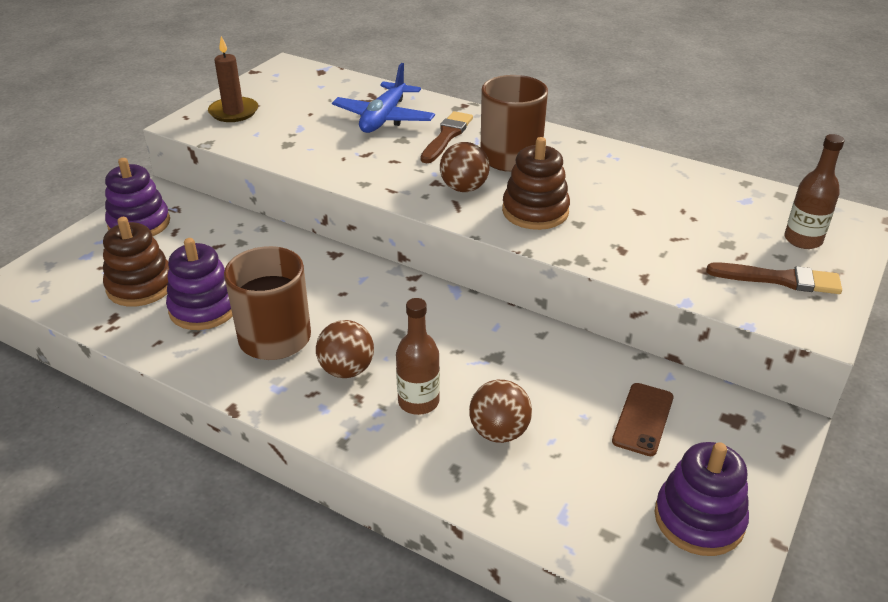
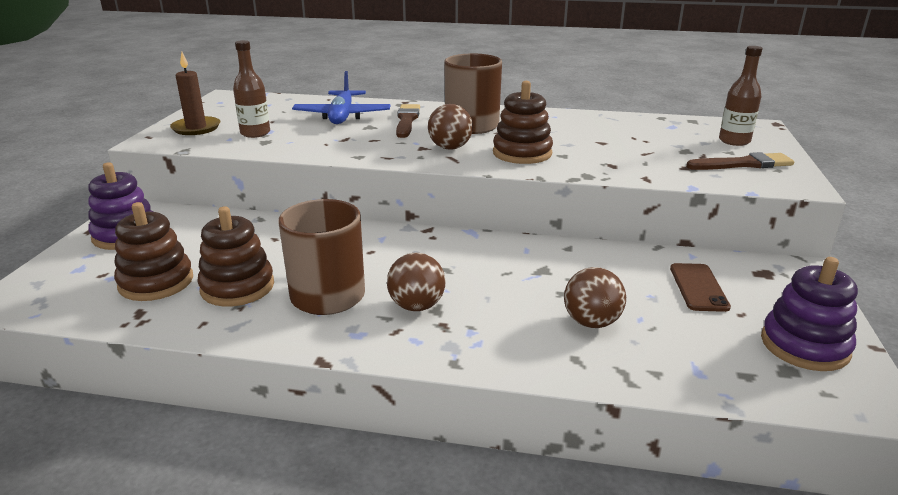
camera: 20 degrees left, 10 degrees down
purple stacking toy [166,238,233,330] -> brown stacking toy [197,206,274,307]
brown bottle [396,298,440,415] -> brown bottle moved to [233,40,270,138]

